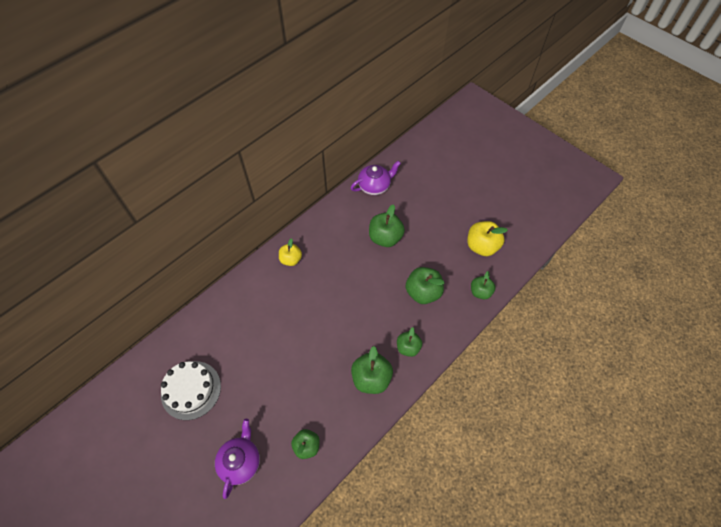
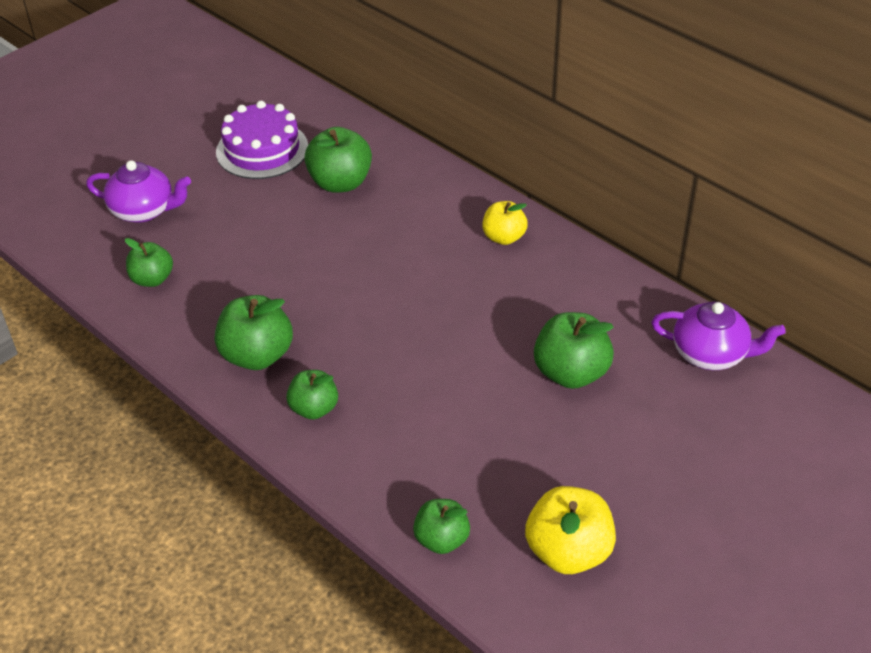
camera: 90 degrees right, 15 degrees down
white cake [161,361,221,420] -> purple cake [216,101,308,179]
purple teapot [351,160,401,195] -> purple teapot turned 45 degrees counterclockwise [651,301,786,370]
green apple [406,267,445,304] -> green apple moved to [304,127,372,193]

